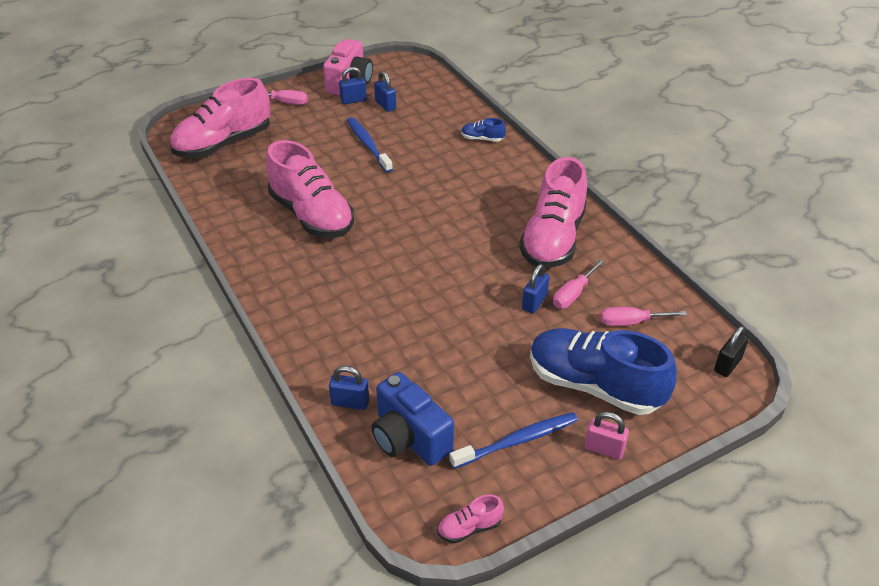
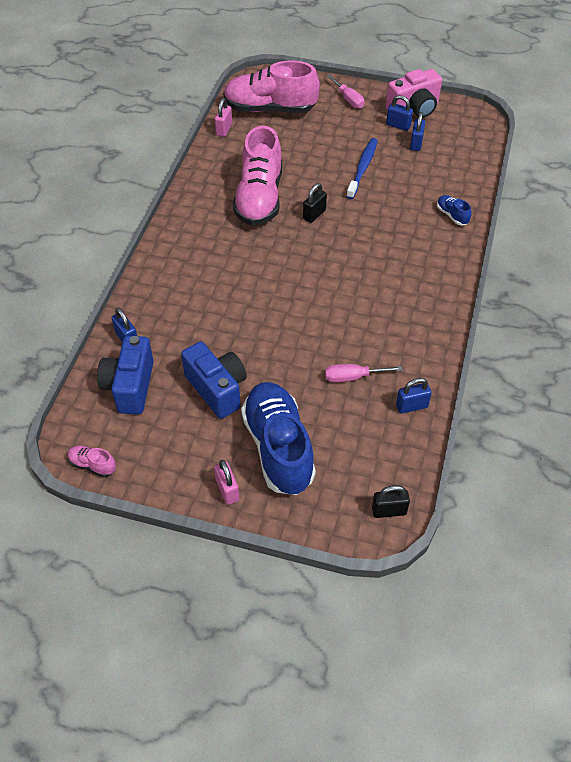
camera: 45 degrees right, 10 degrees up
blue toothbrush [449,412,578,469] -> none
pink shoe [519,157,587,268] -> none
blue padlock [522,264,549,313] -> blue padlock moved to [396,378,432,413]
pink screwdriver [600,307,687,326] -> none
none -> blue camera [181,341,247,419]
none -> pink padlock [215,98,232,137]
none -> black padlock [303,183,327,223]

